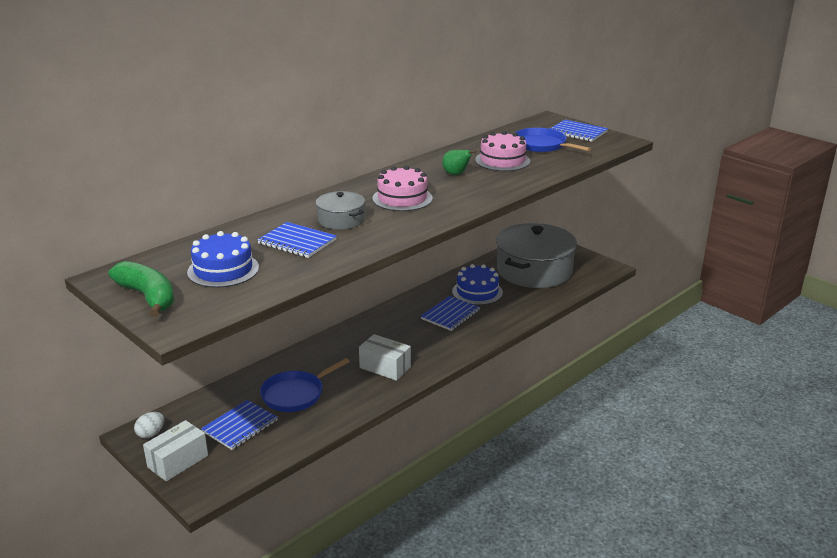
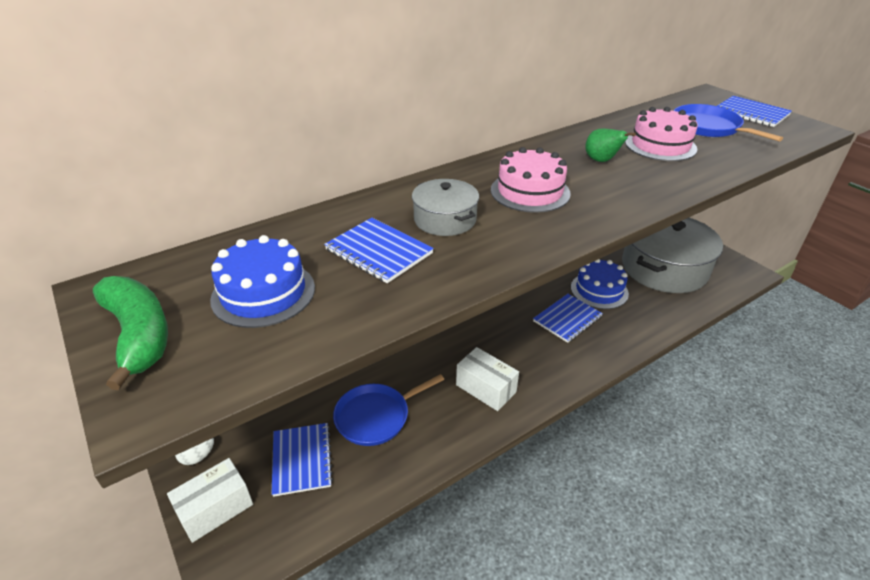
camera: 10 degrees right, 10 degrees up
blue notebook [201,400,278,450] -> blue notebook turned 60 degrees counterclockwise [272,423,333,497]

